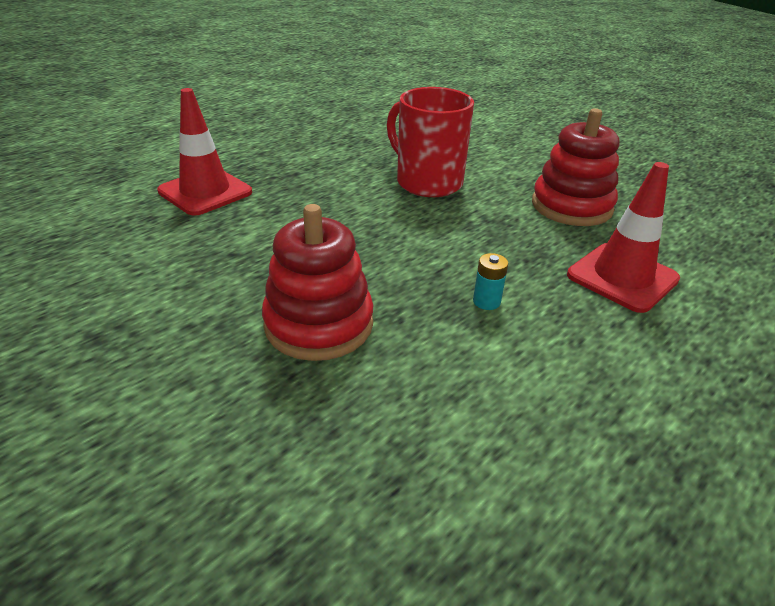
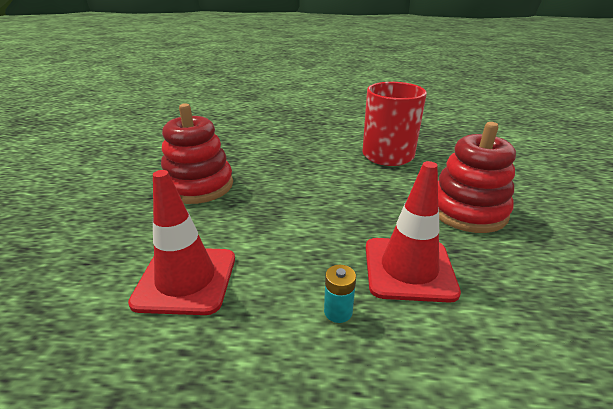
camera: 50 degrees right, 5 degrees down
red traffic cone [157,88,252,216] -> red traffic cone moved to [128,170,235,315]
turquoise battery [473,253,508,310] -> turquoise battery moved to [324,265,356,323]

